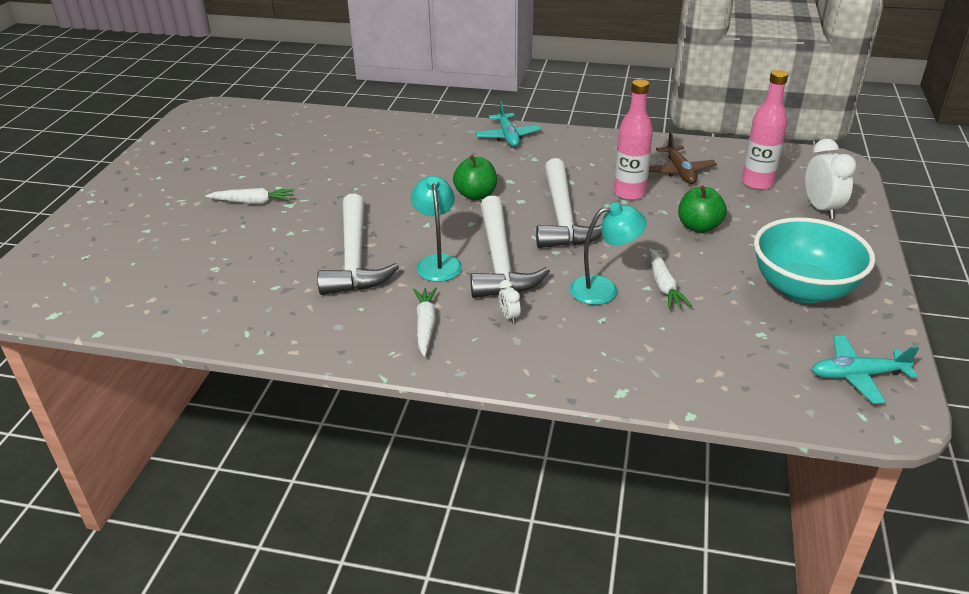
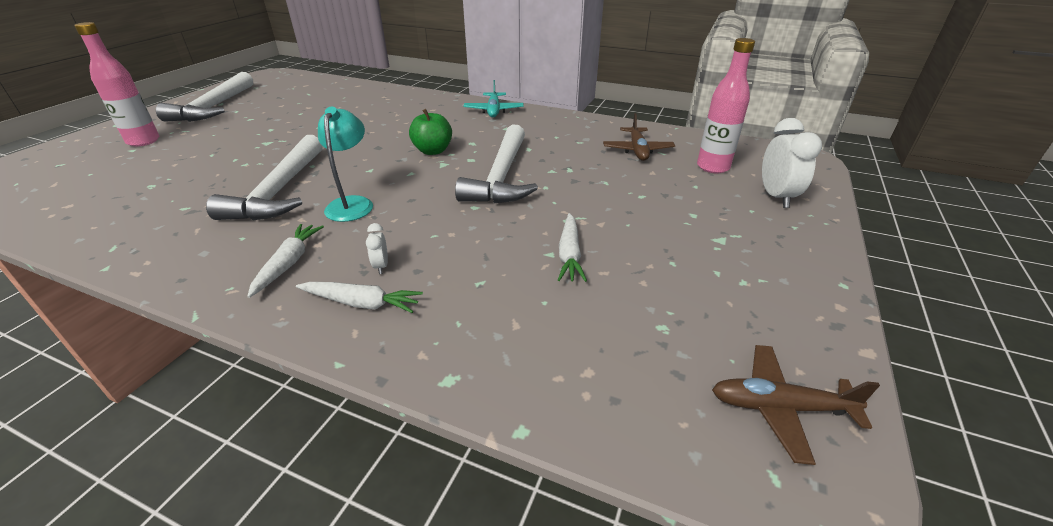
camera: 10 degrees right, 0 degrees up
white carrot [206,188,294,204] -> white carrot moved to [296,282,423,313]
white hammer [470,196,550,298] -> white hammer moved to [156,72,253,122]
turquoise lamp [570,203,647,305] -> none
pink bottle [614,79,653,200] -> pink bottle moved to [74,22,159,146]
green apple [678,185,727,233] -> none
turquoise bowl [754,217,875,303] -> none
turquoise plane [812,336,919,404] -> brown plane [712,345,880,465]

